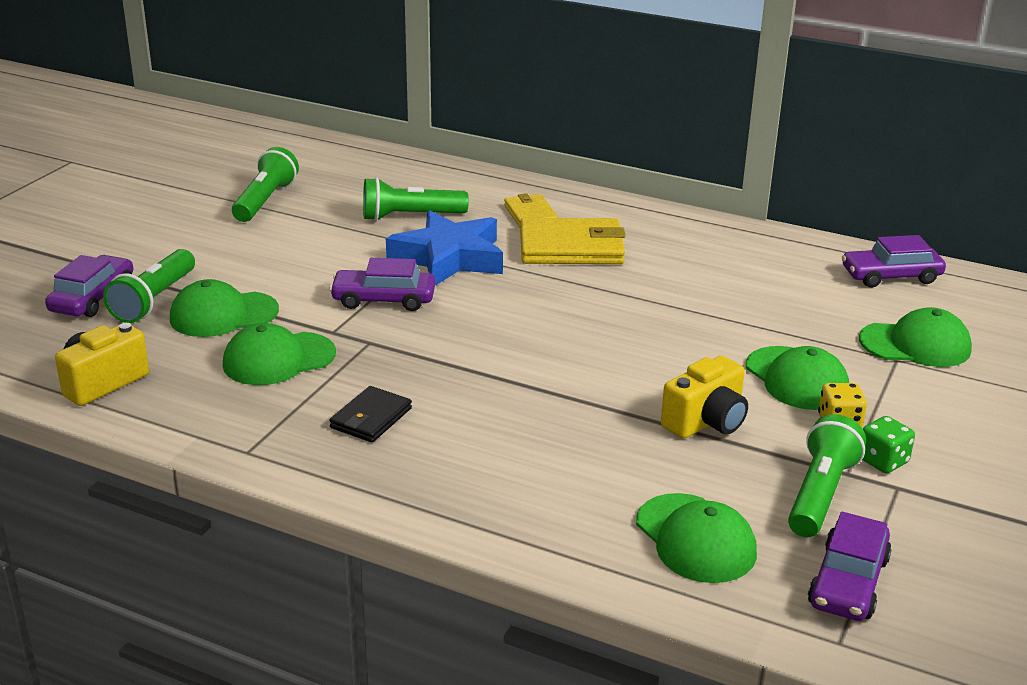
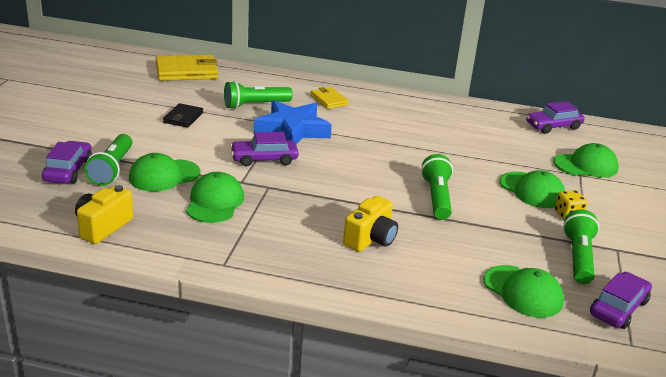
camera: 15 degrees left, 0 degrees up
green cap [223,323,336,385] -> green cap turned 135 degrees clockwise [186,172,244,223]
green flashlight [232,147,299,222] -> green flashlight moved to [421,154,453,220]
black wallet [329,386,412,443] -> black wallet moved to [163,103,203,128]
yellow wallet [520,218,626,264] -> yellow wallet moved to [156,55,218,81]
yellow camera [661,356,748,439] -> yellow camera moved to [343,196,398,252]
purple car [808,512,891,621] -> purple car turned 150 degrees counterclockwise [590,272,652,329]
green dice [862,416,915,473] -> none

